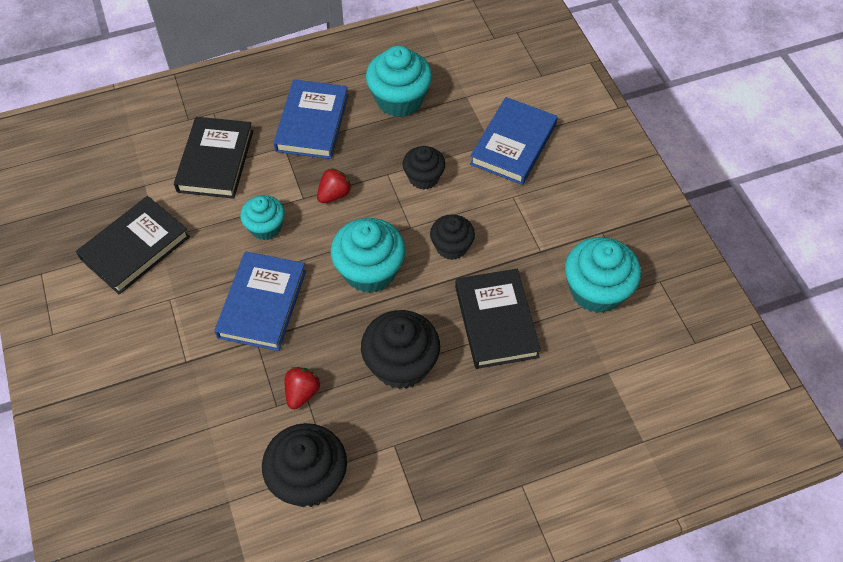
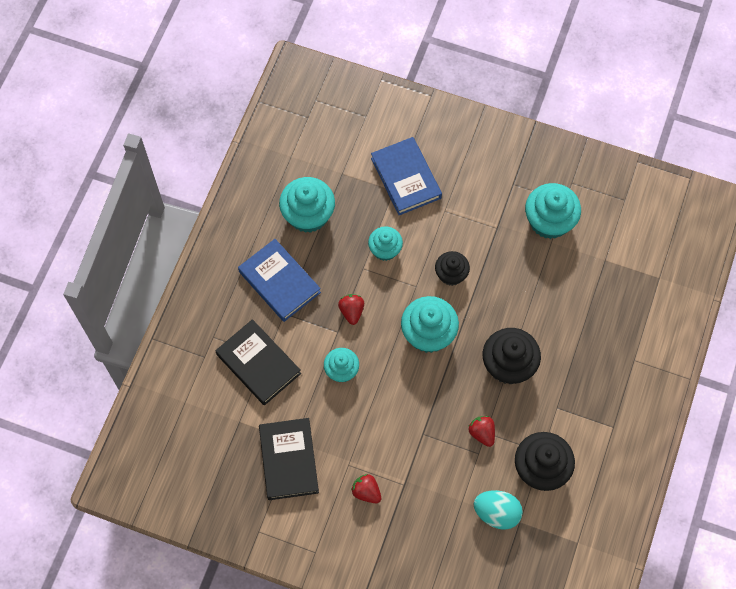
camera: 50 degrees left, 10 degrees up
blue book [214,251,306,351] -> none
black cupcake [403,146,445,190] -> turquoise cupcake [368,226,403,261]
black book [455,269,541,369] -> none
none -> red strawberry [351,474,381,503]
none -> turquoise egg [474,490,523,530]

